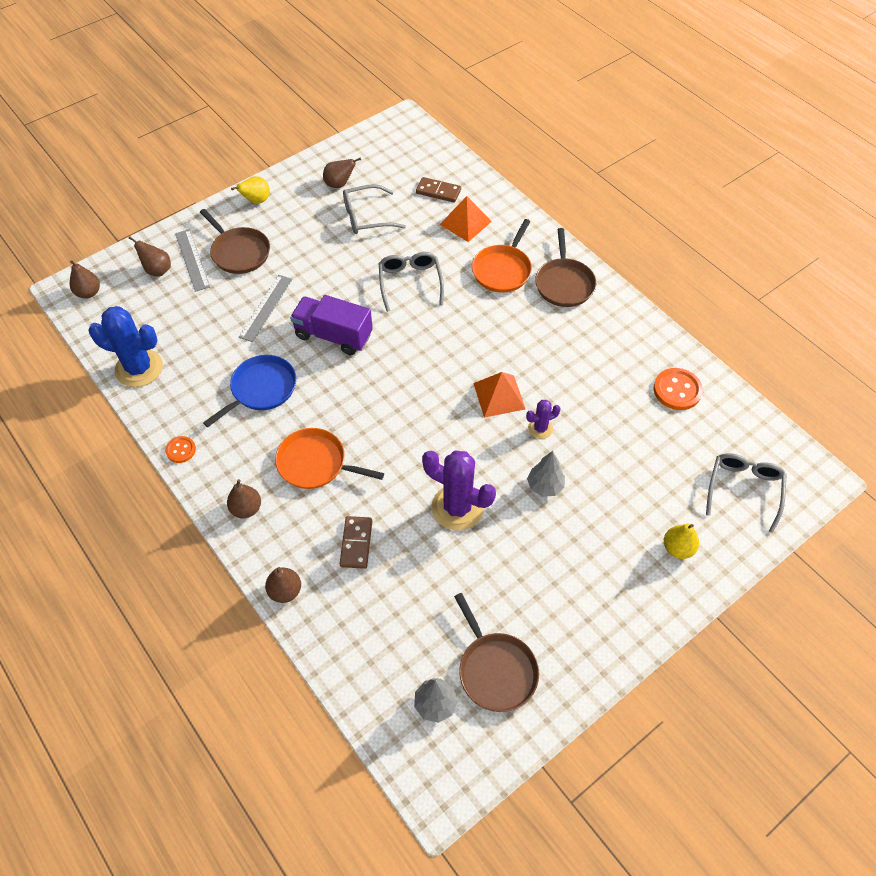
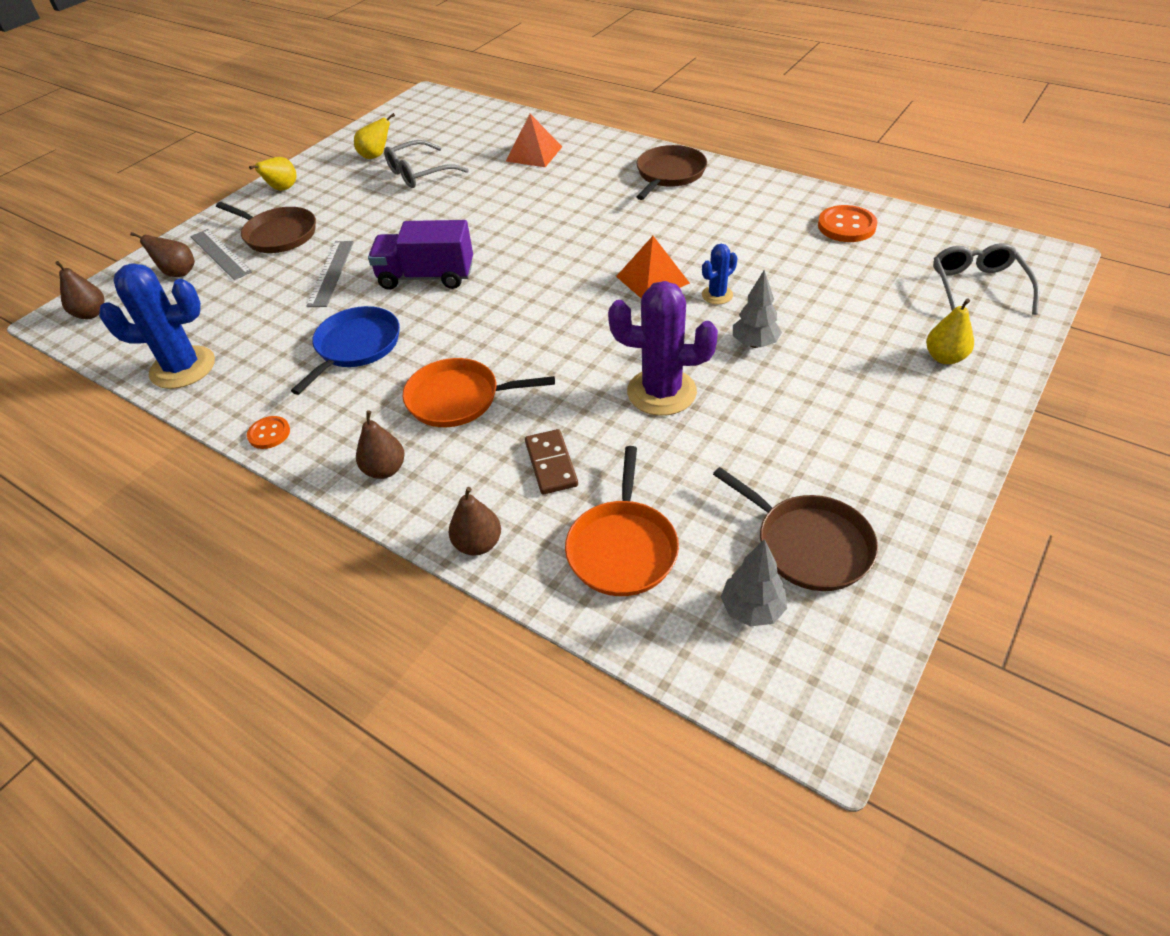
camera: 15 degrees left, 10 degrees down
brown pear [323,158,361,188] -> yellow pear [354,113,395,159]
grey glasses [379,252,444,312] -> none
brown domino [416,177,461,203] -> none
orange pan [472,219,532,293] -> orange pan moved to [565,446,679,596]
purple cactus [526,400,561,439] -> blue cactus [702,244,737,304]
brown pan [535,228,596,307] -> brown pan turned 135 degrees counterclockwise [637,145,707,200]

